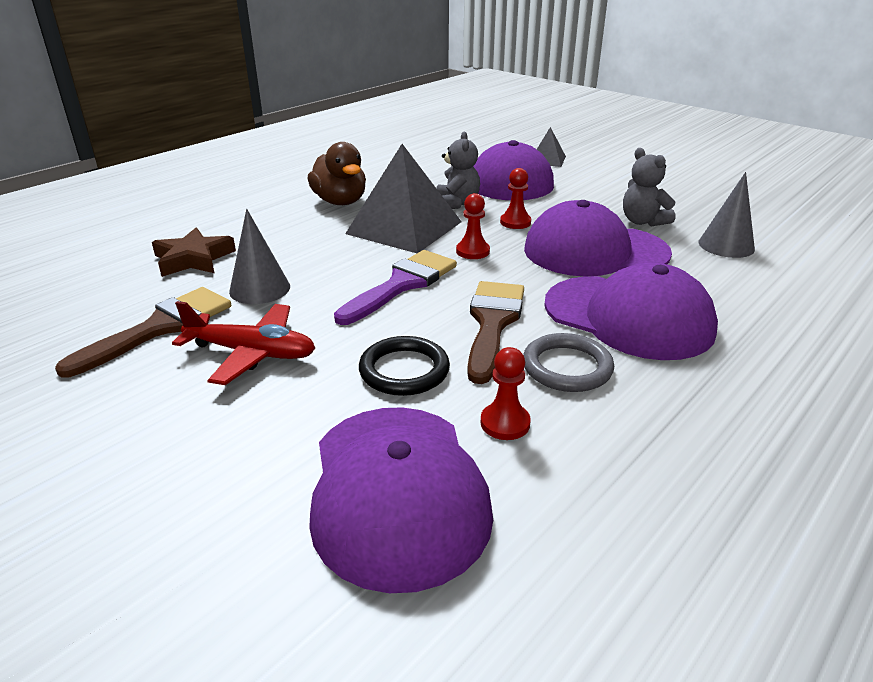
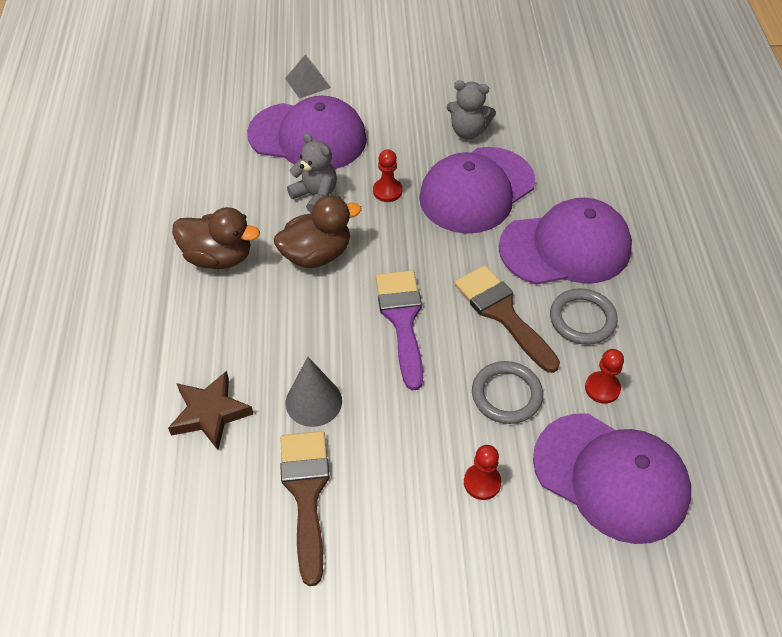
camera: 45 degrees left, 20 degrees up
red plane [172,301,315,385] -> none
grey pyramid [345,144,462,253] -> brown duck [274,196,362,268]
black ring [359,336,450,396] -> grey ring [472,361,543,424]
red pawn [456,193,490,259] -> red pawn moved to [464,445,502,500]
grey cone [698,172,755,258] -> none

